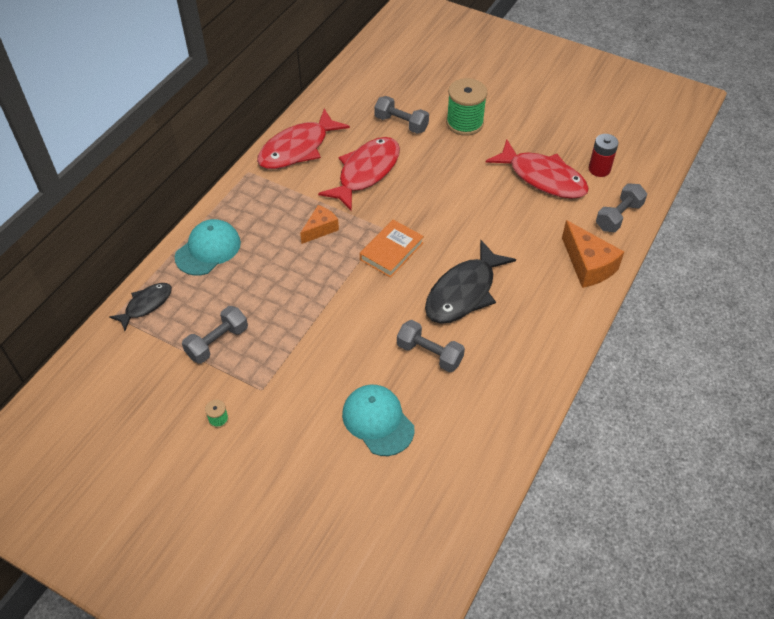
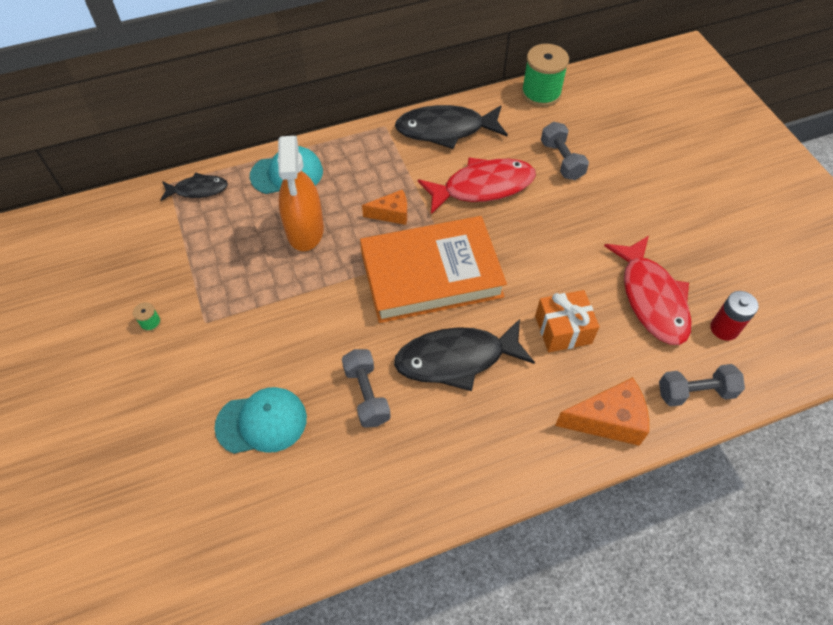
camera: 40 degrees right, 5 degrees up
grey dumbbell [182,306,248,364] -> none
red fish [257,109,350,169] -> black fish [395,105,508,149]
turquoise cap [342,385,414,456] -> turquoise cap turned 75 degrees clockwise [215,387,307,454]
orange book [360,220,424,278] -> orange book [360,216,507,323], size x2.00
green spool [446,78,487,136] -> green spool moved to [521,44,569,107]
orange cheese [562,220,624,288] -> orange cheese turned 105 degrees counterclockwise [555,377,649,446]
none -> orange spray bottle [278,136,324,251]
none -> orange gift [535,290,599,352]

